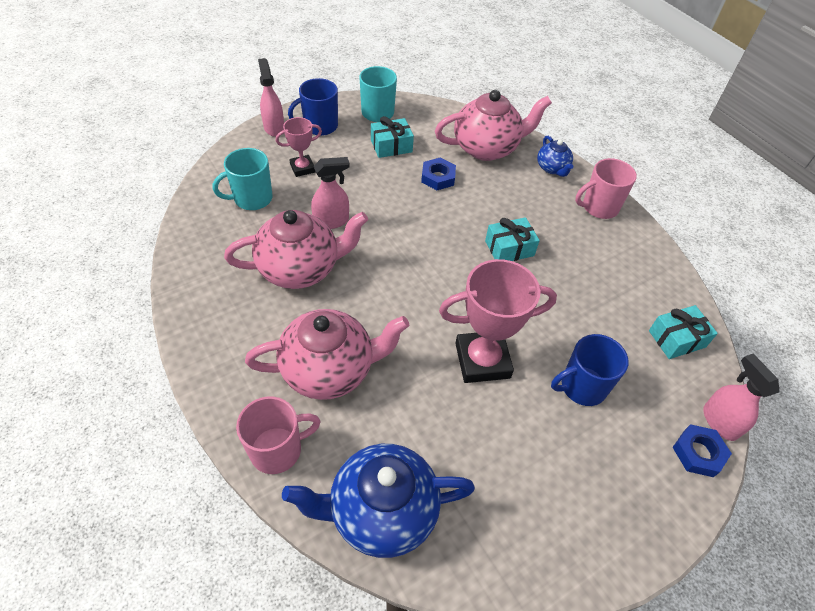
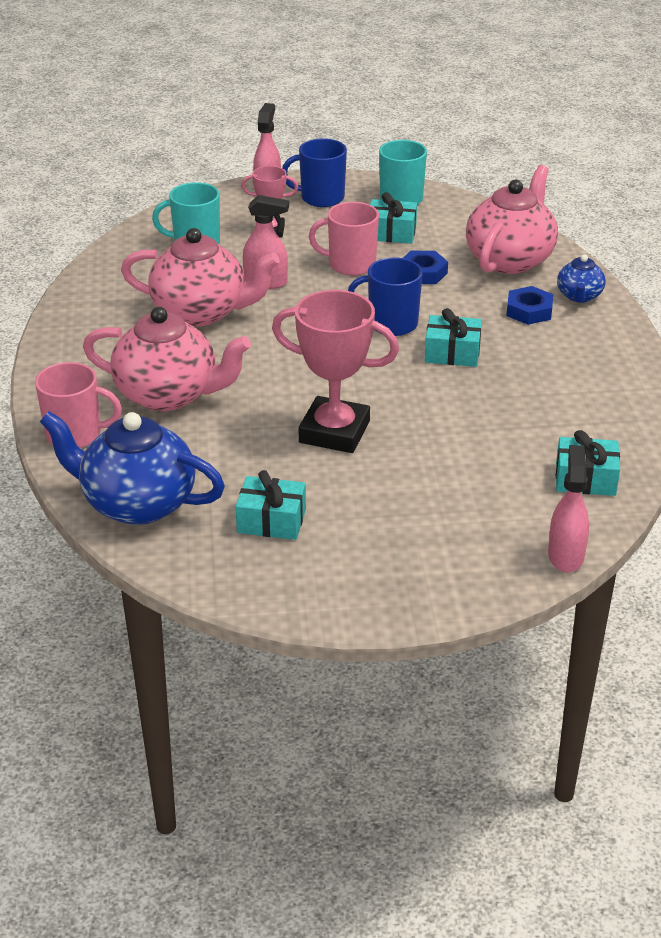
camera: 30 degrees right, 15 degrees down
pink teapot [435,90,552,161] -> pink teapot turned 75 degrees counterclockwise [466,165,558,274]
blue mug [551,334,629,406] -> blue mug moved to [348,257,423,336]
pink mug [575,158,637,219] -> pink mug moved to [309,202,379,276]
blue nut [672,424,732,477] -> blue nut moved to [506,286,553,325]
none -> turquoise gift [236,470,306,540]

